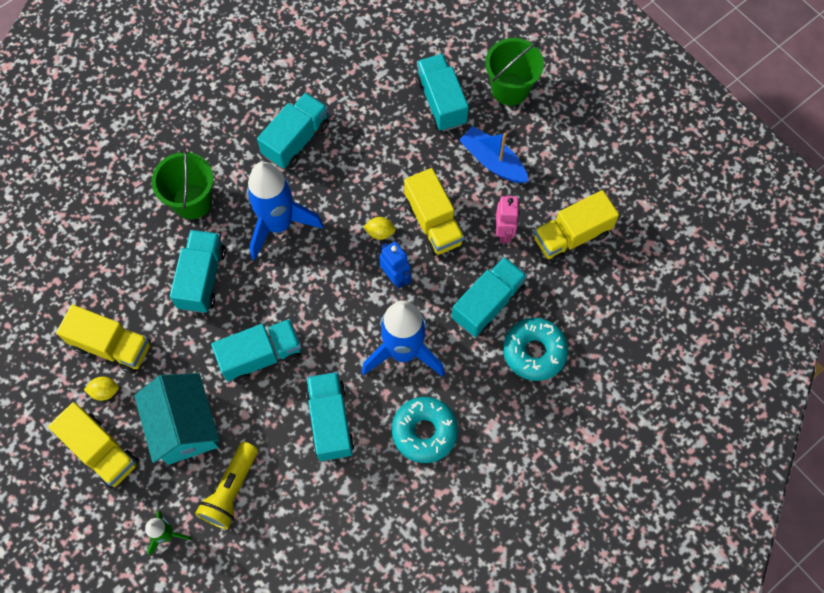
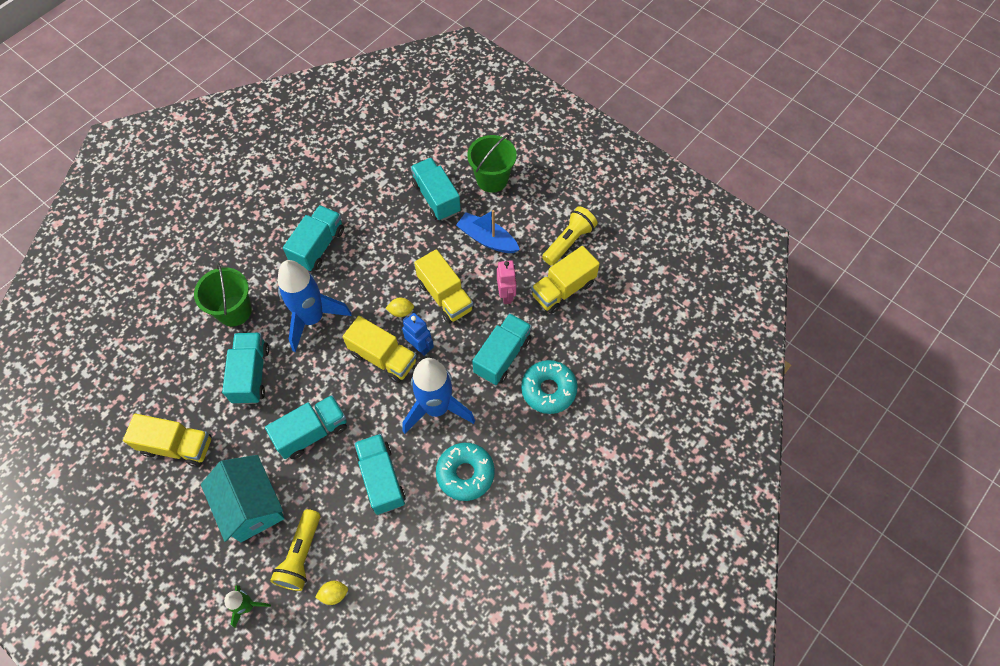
camera: 10 degrees left, 5 degrees down
yellow truck [48,402,139,489] -> yellow truck moved to [343,316,417,383]
yellow lemon [84,377,119,401] -> yellow lemon moved to [315,581,348,605]
none -> yellow flashlight [542,206,598,266]

